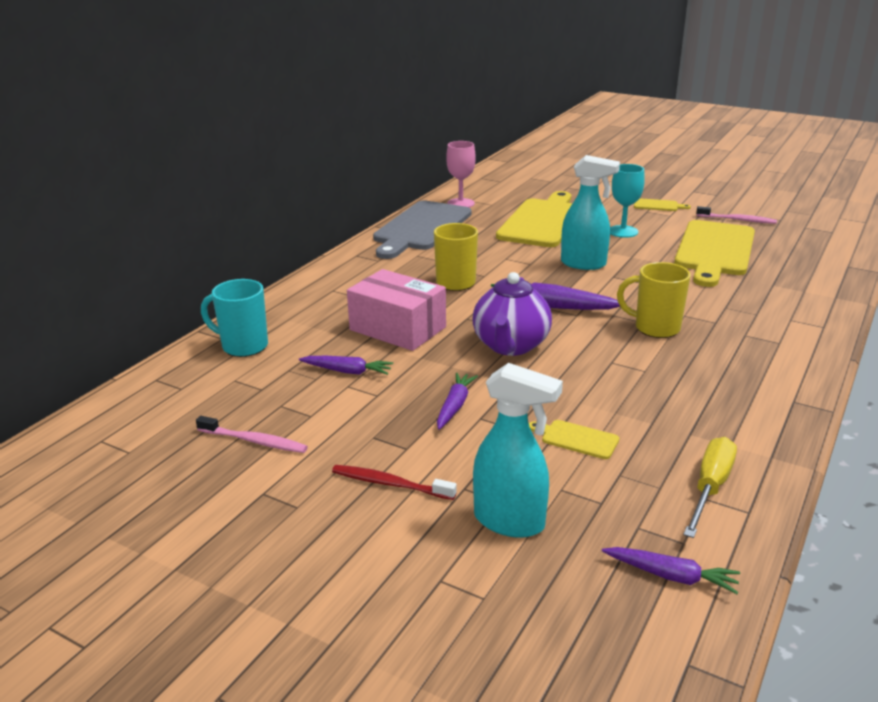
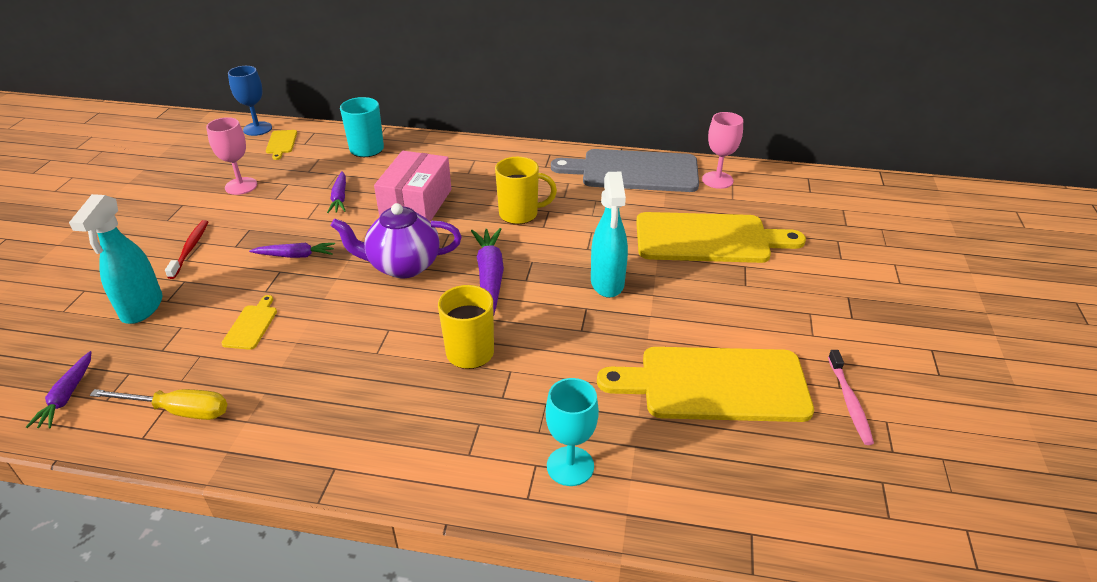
camera: 70 degrees right, 10 degrees up
pink toothbrush [196,416,308,453] -> pink goblet [206,117,257,195]
turquoise goblet [610,164,645,238] -> turquoise goblet moved to [546,378,599,486]
yellow cutting board [634,198,691,211] -> yellow cutting board moved to [266,130,297,160]
none -> blue goblet [228,66,272,136]

